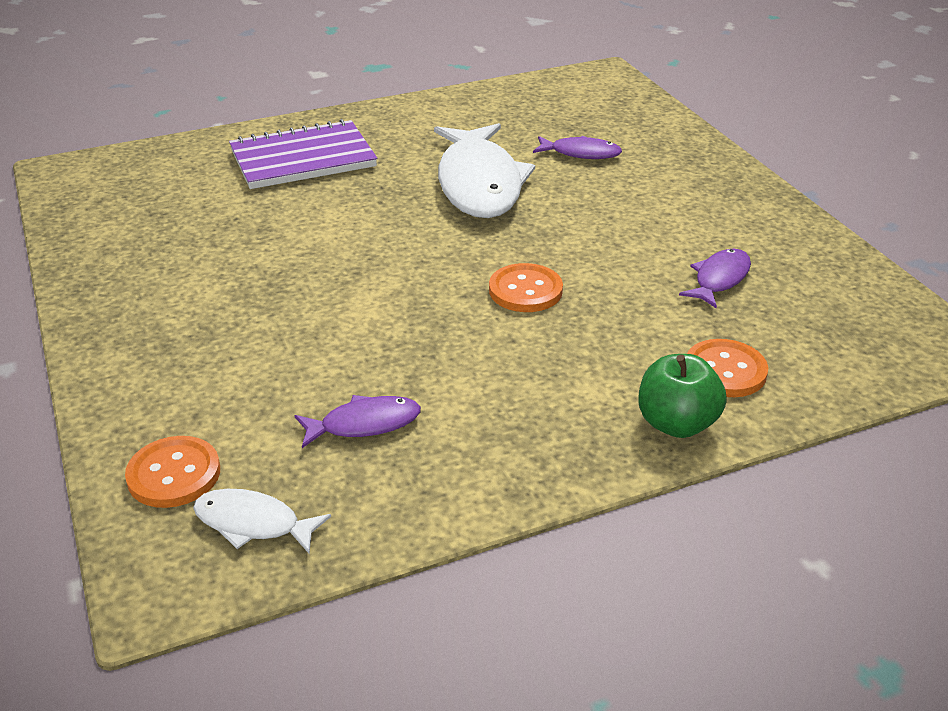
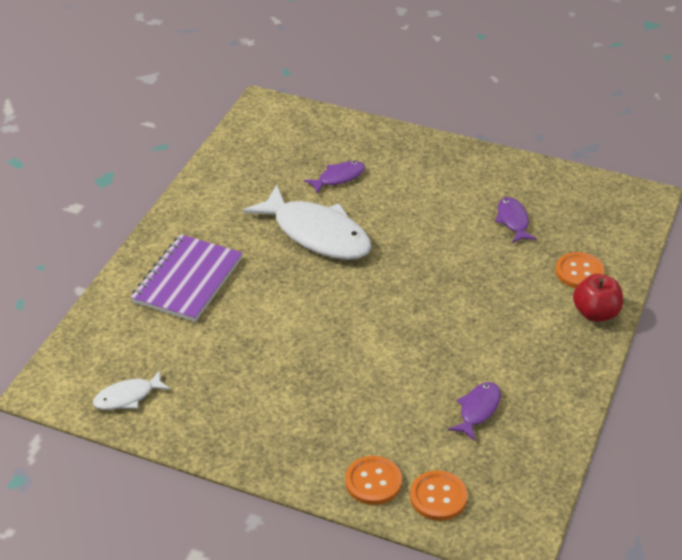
camera: 45 degrees left, 5 degrees up
white fish [193,489,331,553] -> white fish moved to [93,370,171,410]
orange button [489,263,563,312] -> orange button moved to [345,456,402,505]
green apple [638,354,727,438] -> red apple [573,274,623,322]

